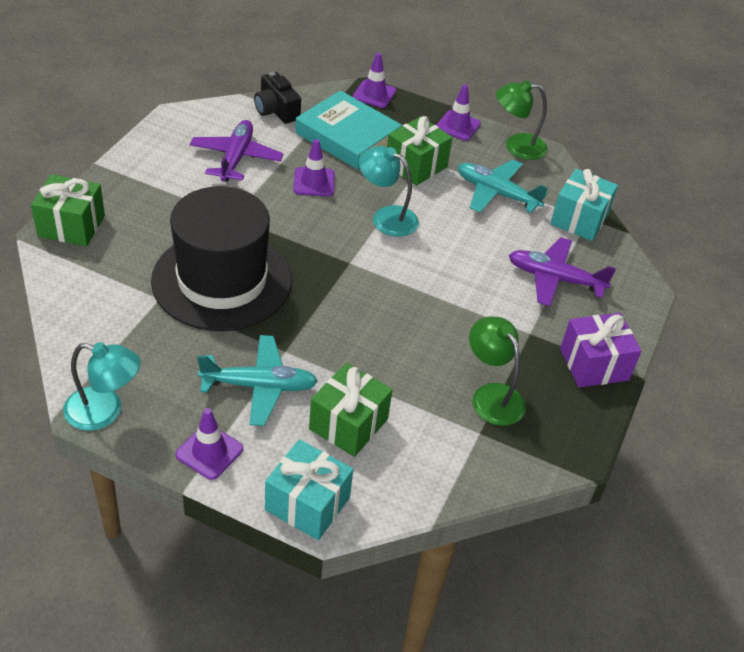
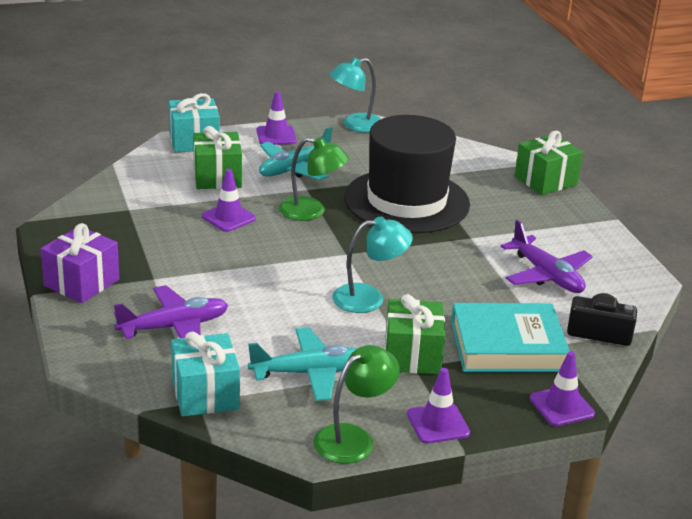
camera: 140 degrees right, 15 degrees down
purple traffic cone [294,139,334,196] -> purple traffic cone moved to [202,169,256,232]
green lamp [469,317,526,426] -> green lamp moved to [279,137,349,221]

